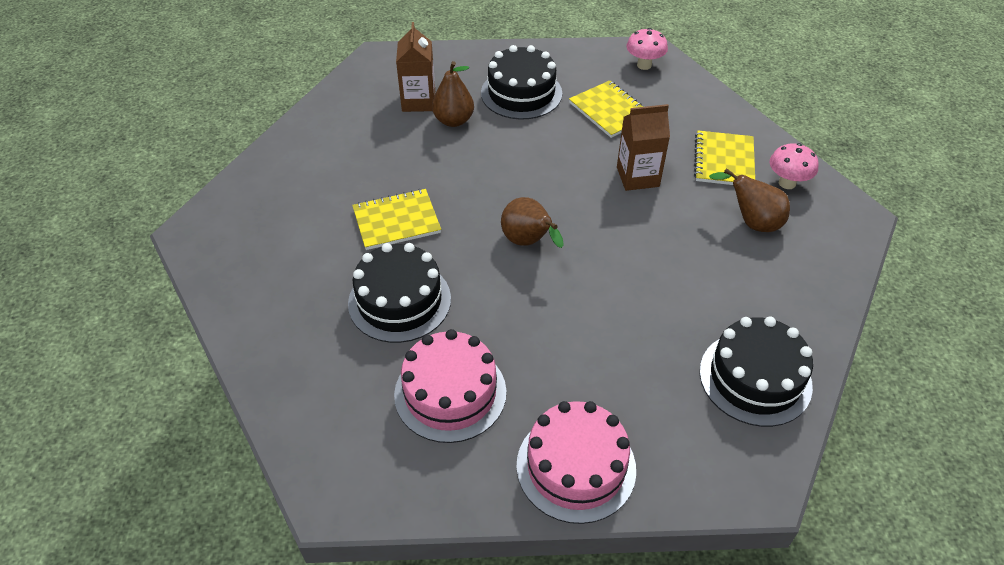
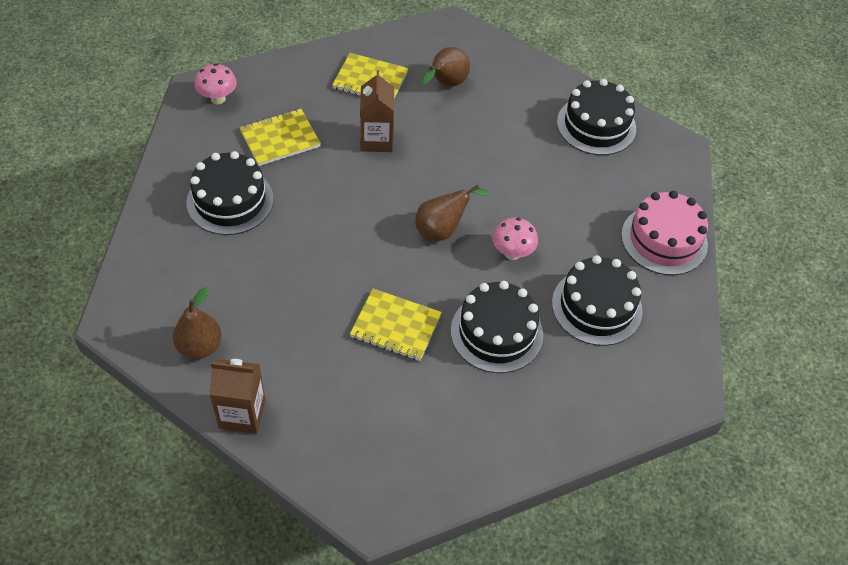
camera: 85 degrees left, 5 degrees up
yellow notebook [352,189,441,250] -> yellow notebook turned 60 degrees counterclockwise [350,289,442,361]
pink cake [394,329,506,443] -> black cake [552,255,643,346]
brown carton [396,22,435,112] -> brown carton moved to [209,359,265,434]
brown pear [432,61,474,127] -> brown pear moved to [173,287,222,359]
pink mushroom [770,143,819,189] -> pink mushroom moved to [492,218,538,260]

